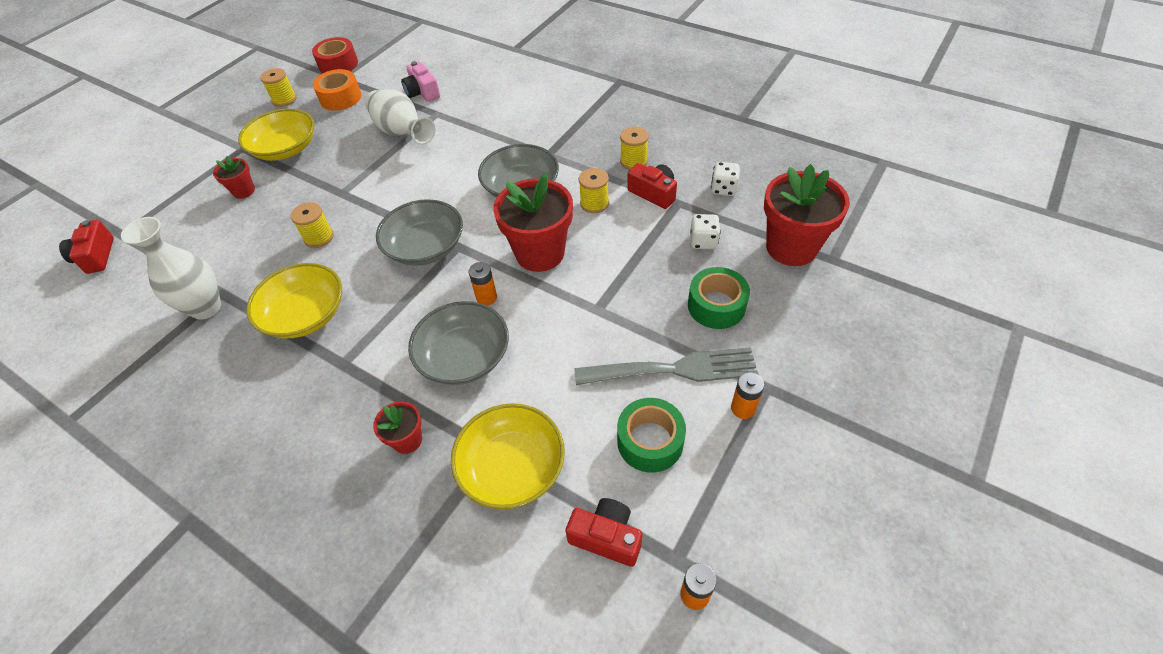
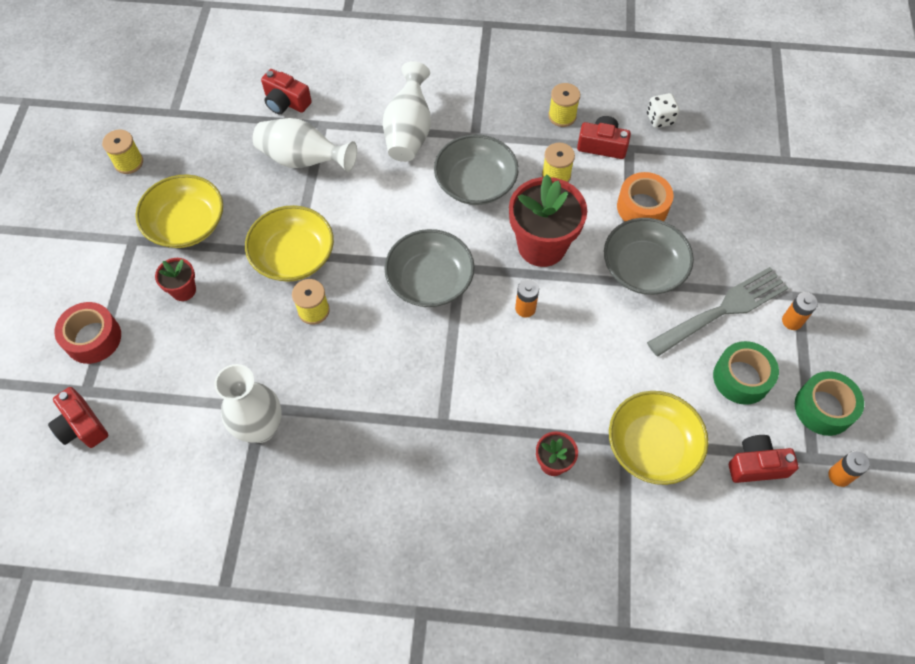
camera: 30 degrees left, 10 degrees up
yellow bowl [246,263,342,339] -> yellow bowl moved to [245,205,334,282]
red tape [312,37,358,74] -> red tape moved to [54,302,121,364]
orange tape [313,69,361,111] -> orange tape moved to [617,172,674,221]
pink camera [401,61,440,102] -> red camera [261,69,312,115]
grey bowl [408,301,509,385] -> grey bowl moved to [604,218,694,295]
green tape [688,267,750,329] -> green tape moved to [795,371,864,436]
white dice [690,214,721,249] -> none
red flower pot [764,164,850,266] -> none
none -> white vase [383,61,431,162]

